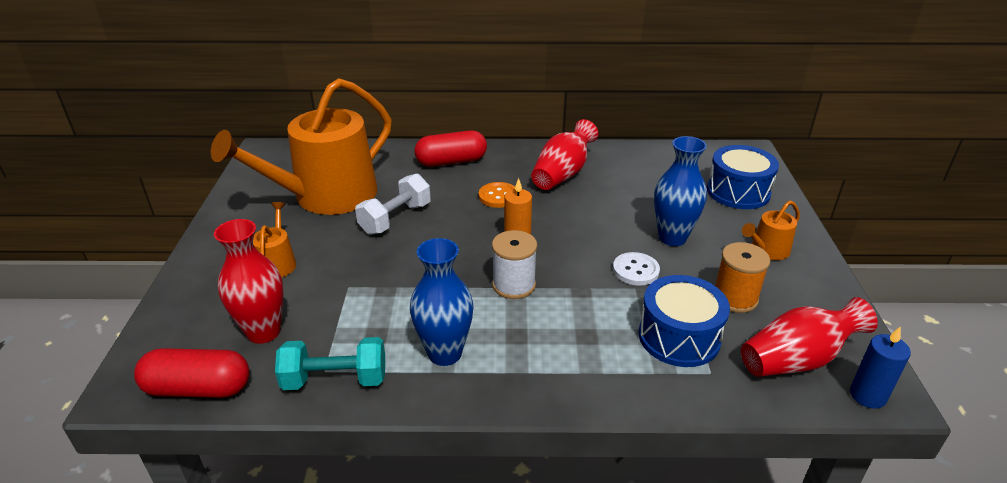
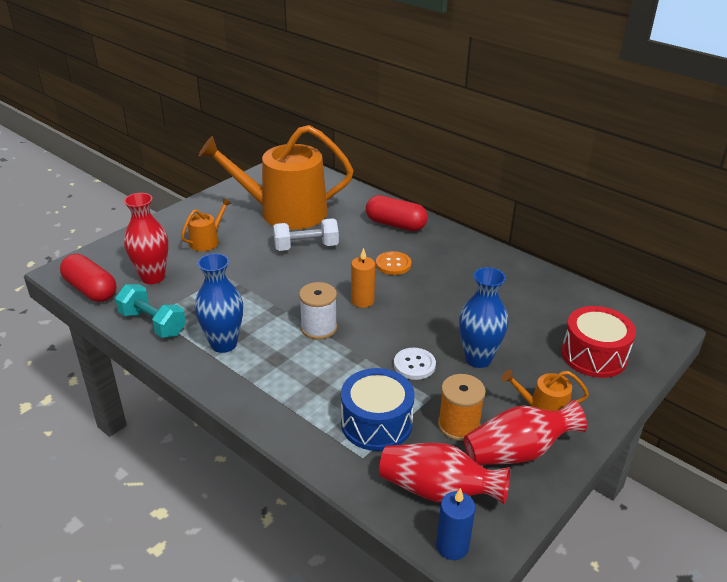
camera: 40 degrees right, 0 degrees up
red vase [531,119,598,190] -> red vase moved to [464,400,587,465]
blue drum [707,145,779,209] -> red drum [561,306,636,378]

